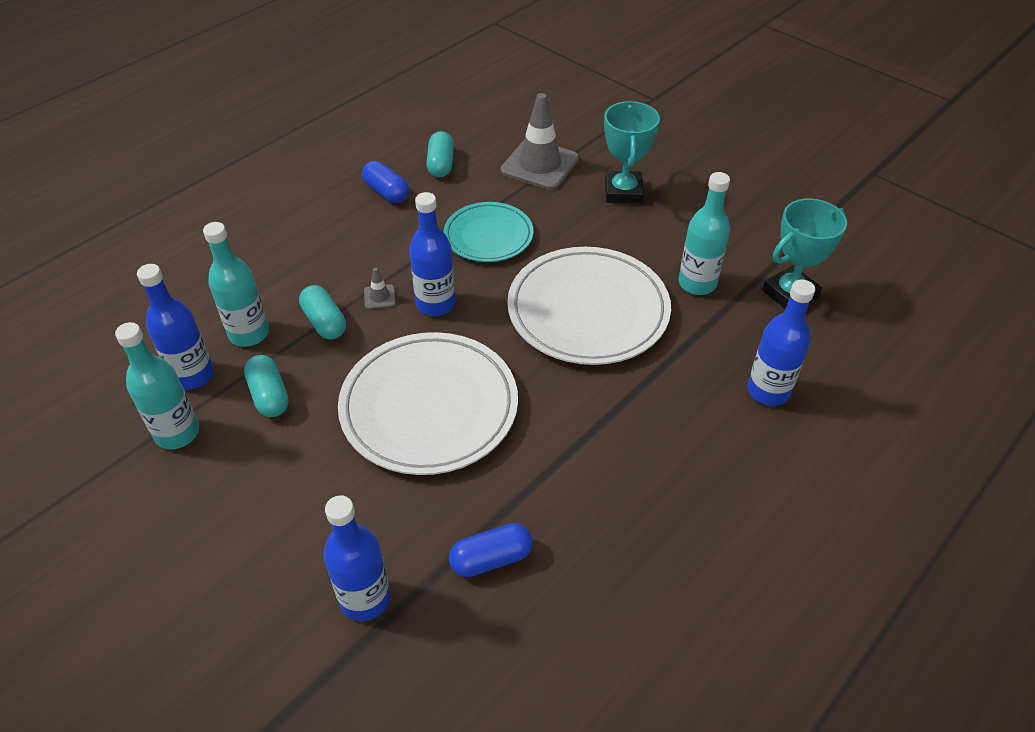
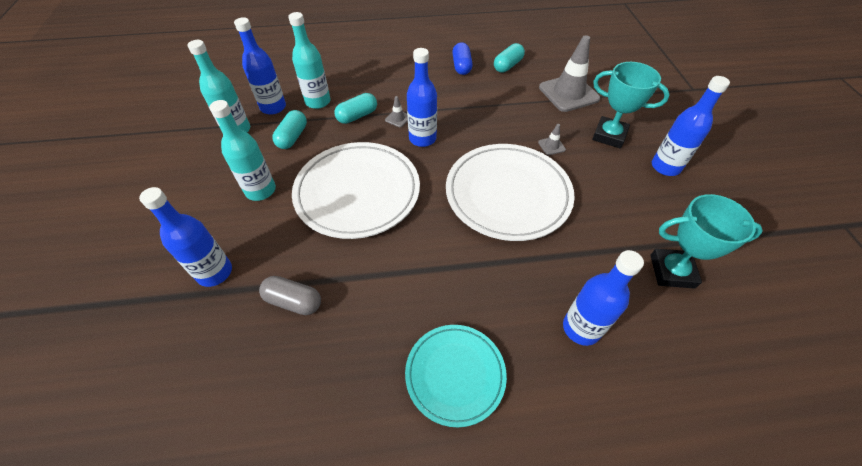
camera: 40 degrees right, 5 degrees up
turquoise capsule [299,285,346,340] -> turquoise capsule turned 45 degrees clockwise [334,93,377,124]
turquoise plate [444,202,533,262] -> turquoise plate moved to [405,325,507,428]
blue capsule [449,523,533,577] -> grey capsule [259,276,321,315]
turquoise trophy [604,101,660,204] -> turquoise trophy turned 75 degrees clockwise [592,62,670,149]
turquoise bottle [679,172,730,295] -> turquoise bottle moved to [209,100,276,201]
none -> grey traffic cone [538,124,566,155]
none -> blue bottle [652,76,730,176]

